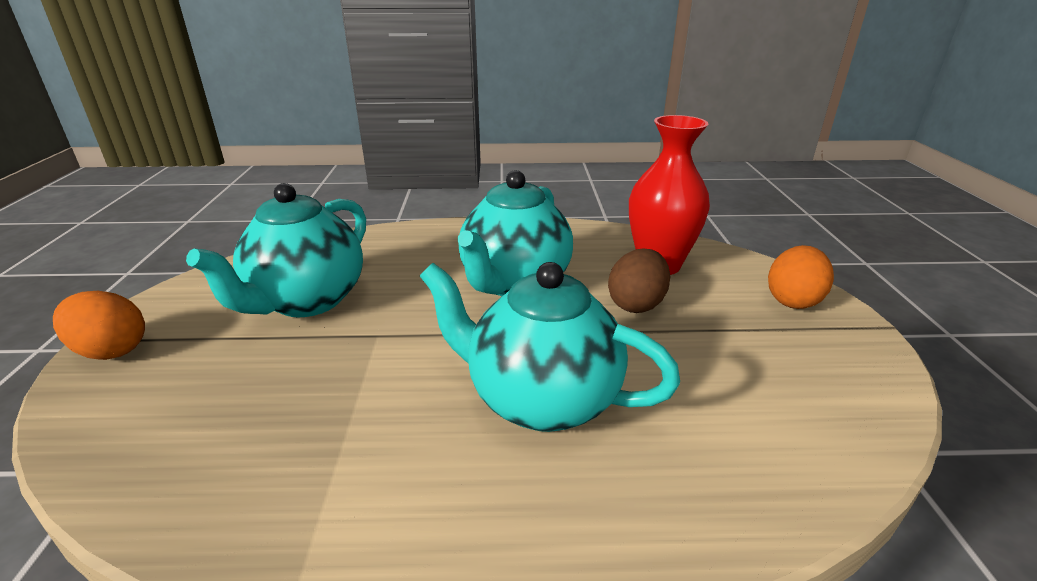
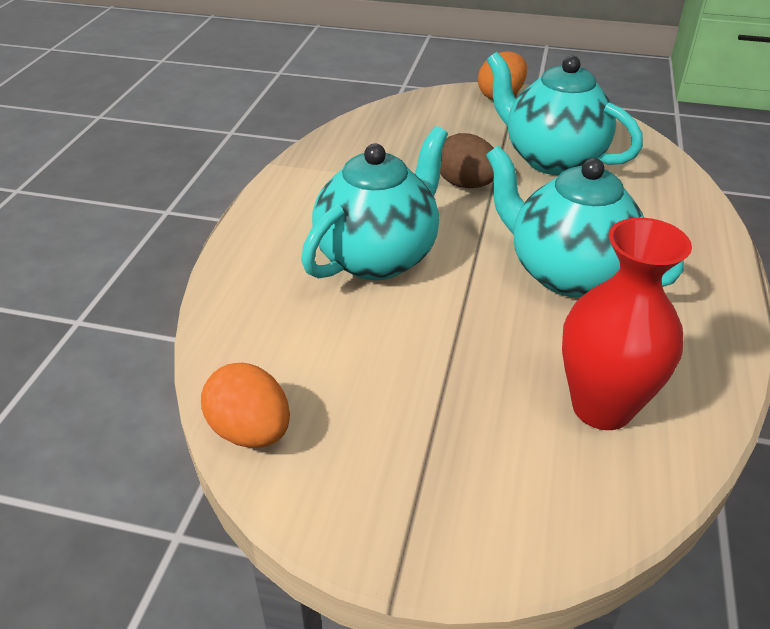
camera: 105 degrees right, 10 degrees up
brown egg [608,248,670,313] -> brown egg moved to [440,133,494,188]
orange egg [768,245,834,309] -> orange egg moved to [201,363,290,448]

